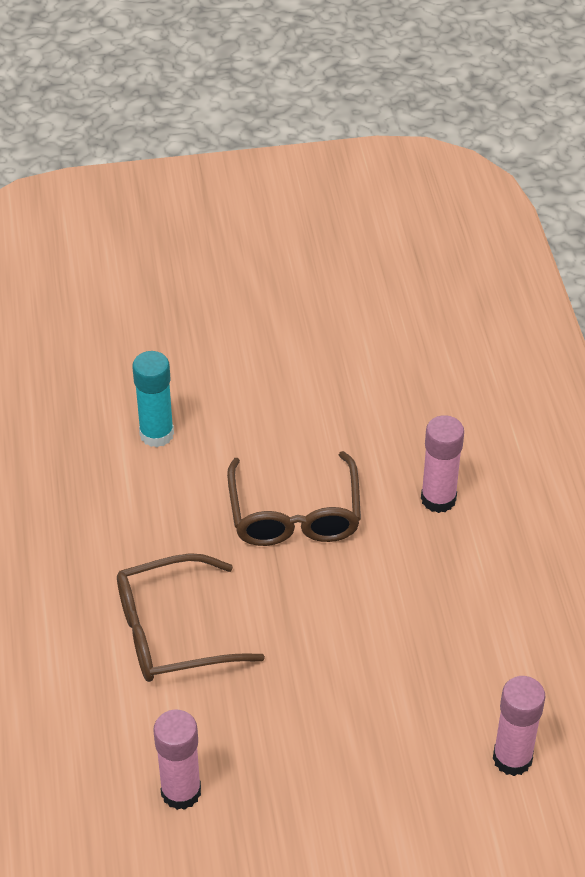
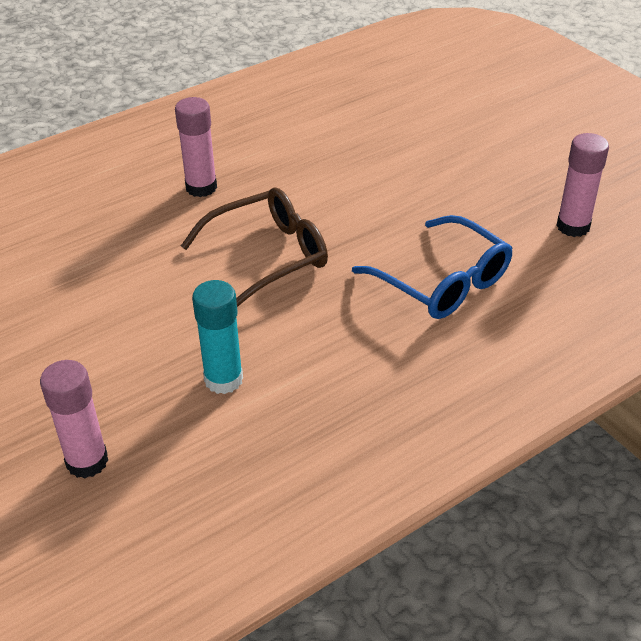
camera: 115 degrees left, 5 degrees down
brown glasses [117,553,265,682] -> blue glasses [352,215,512,319]
pink glue stick [493,676,546,776] -> pink glue stick moved to [40,360,108,478]

